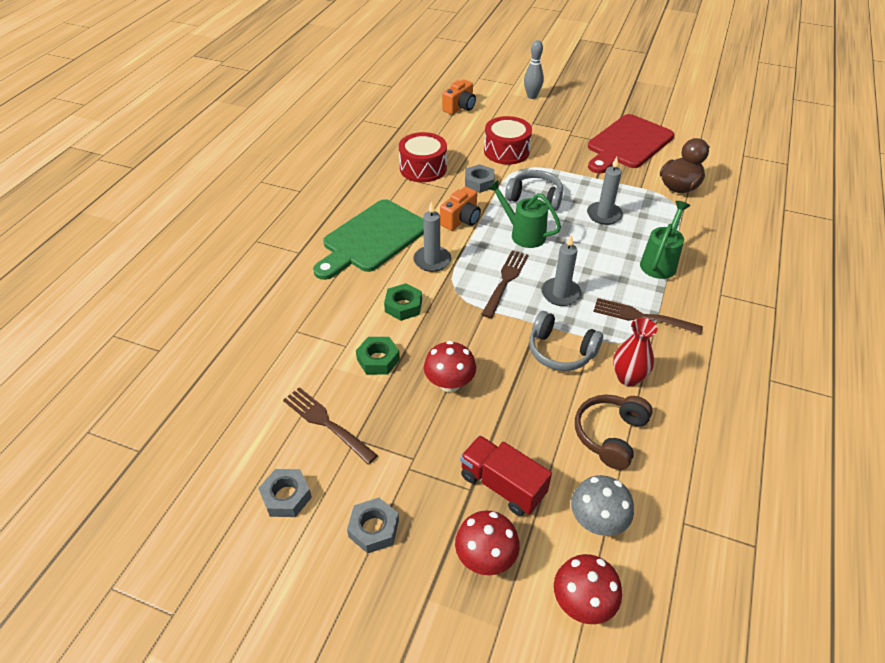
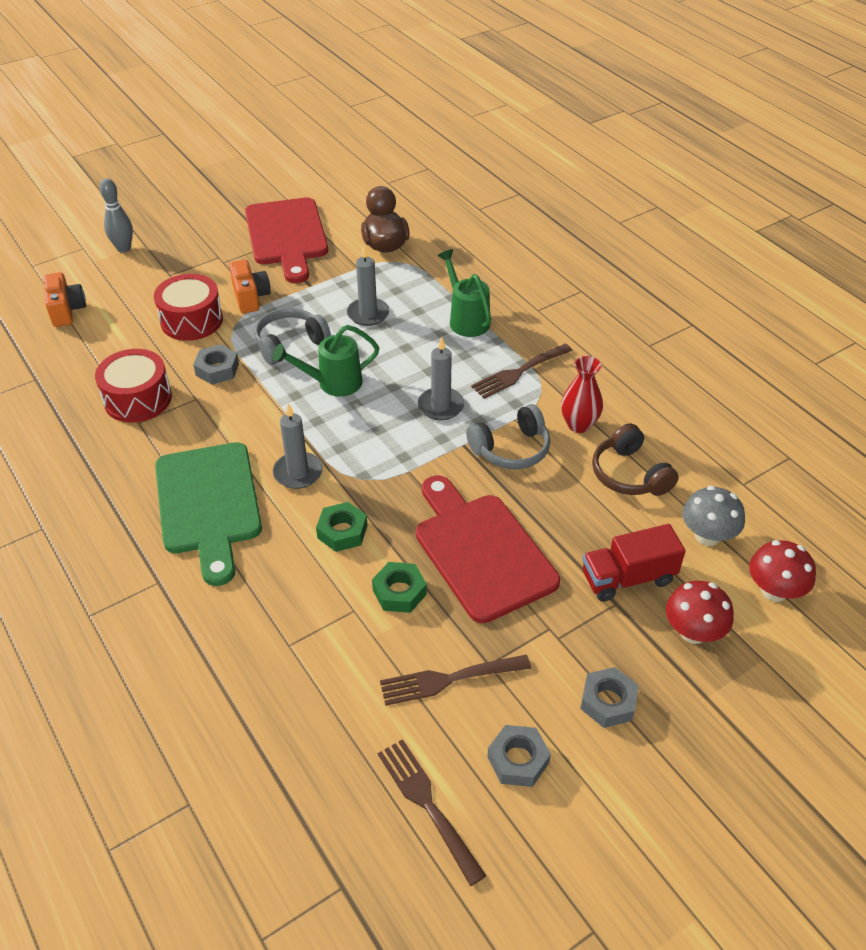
camera: 55 degrees left, 0 degrees up
red mushroom [424,341,476,392] -> red cutting board [416,475,560,623]
orange camera [440,186,481,231] -> orange camera moved to [229,260,271,313]
brown fork [481,250,529,318] -> brown fork moved to [378,739,486,886]

